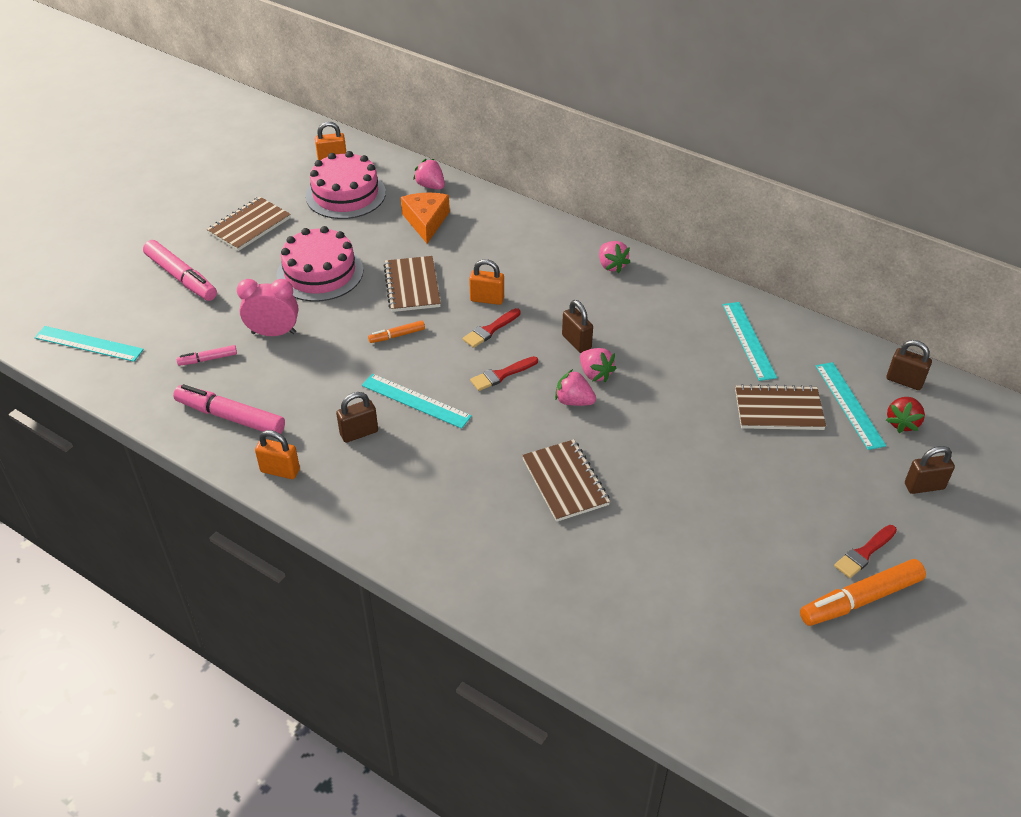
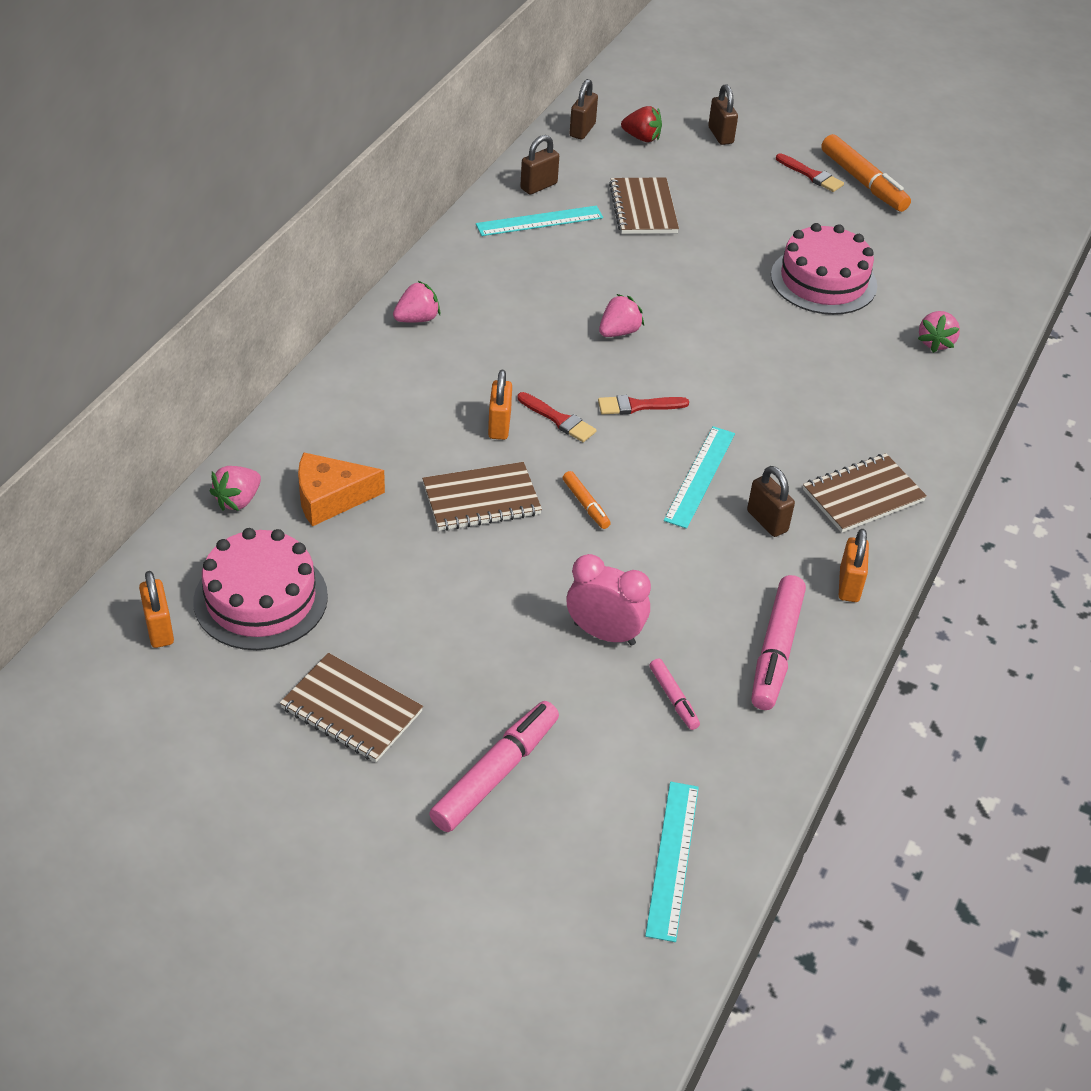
camera: 100 degrees left, 0 degrees up
pink clock [237,279,298,336] -> pink clock turned 120 degrees clockwise [567,554,651,646]
pink cake [276,226,363,302] -> pink cake moved to [771,223,877,315]
red brush [470,356,538,391] -> red brush turned 120 degrees clockwise [598,395,689,415]
brown notebook [522,439,610,522] -> brown notebook moved to [803,453,927,533]
pink strawberry [555,369,596,406] -> pink strawberry moved to [918,311,960,353]
brown padlock [562,300,593,353] -> brown padlock moved to [520,135,559,195]
turquoise ruler [816,362,886,450] -> none

